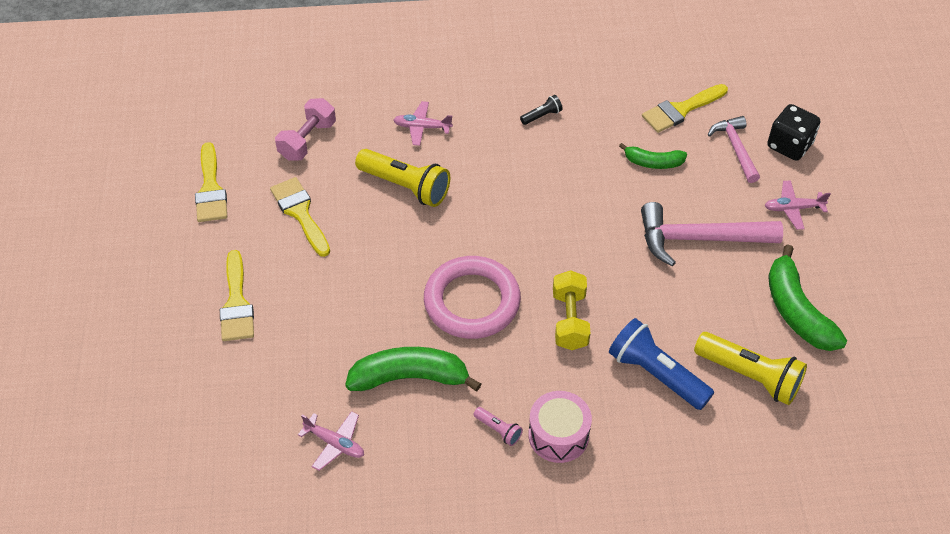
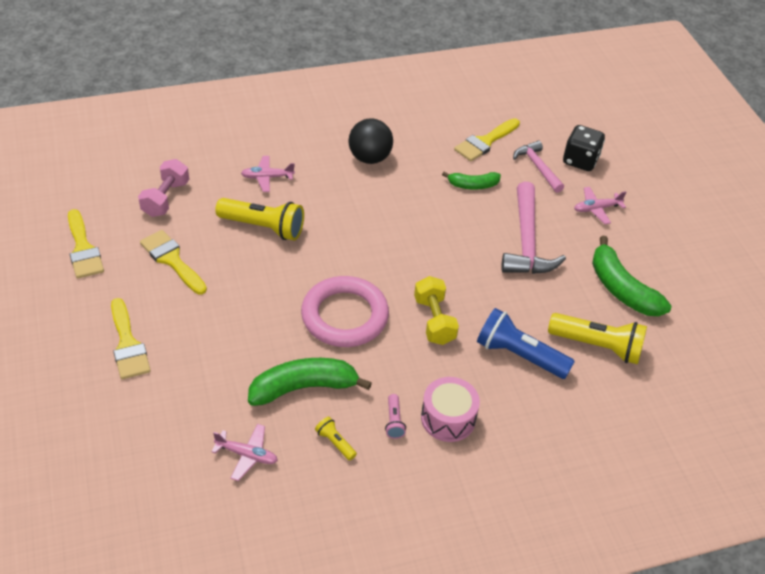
camera: 15 degrees left, 5 degrees down
pink flashlight [473,407,523,446] -> pink flashlight turned 60 degrees clockwise [385,394,406,439]
black flashlight [520,95,563,125] -> black ball [348,118,393,164]
pink hammer [641,202,783,266] -> pink hammer turned 75 degrees counterclockwise [501,181,566,274]
none -> yellow flashlight [315,417,357,461]

